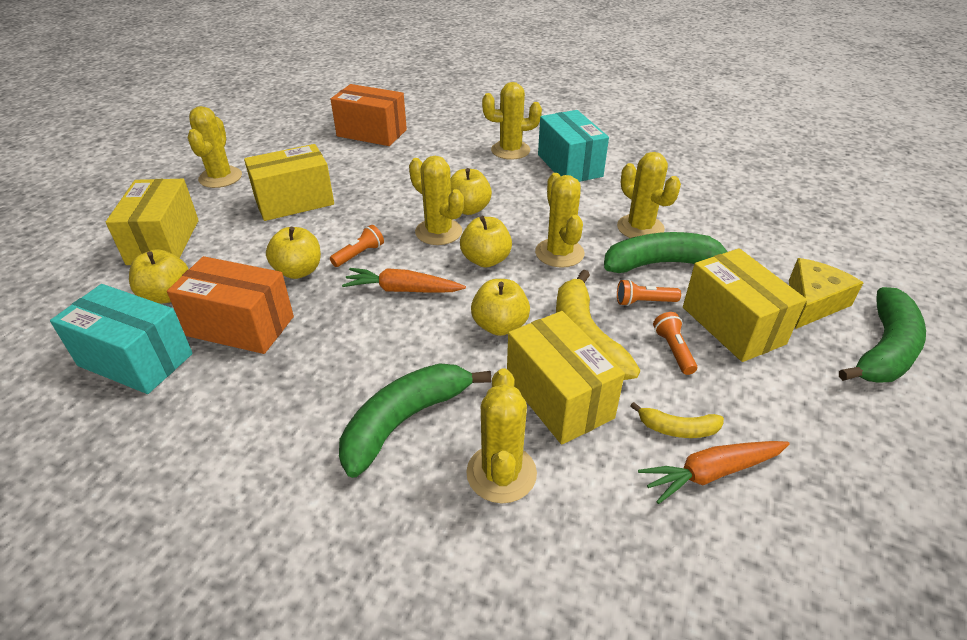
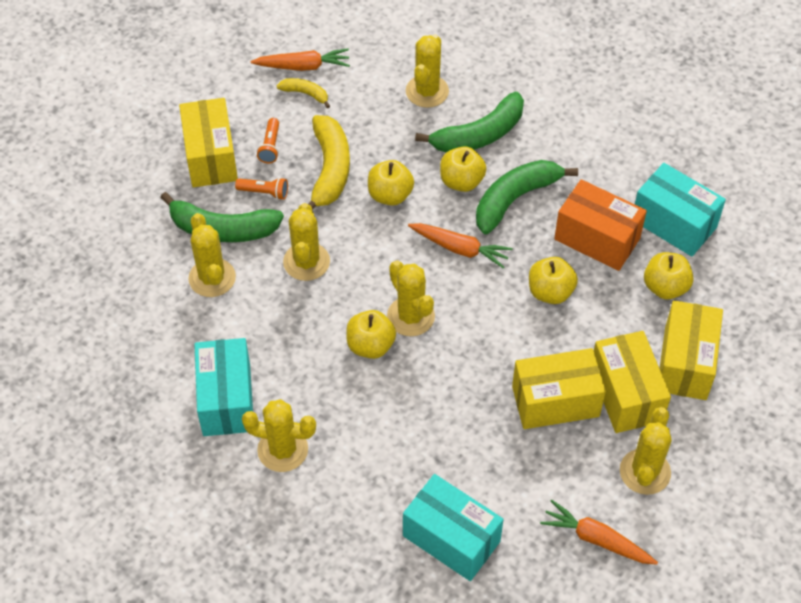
camera: 165 degrees left, 15 degrees up
orange flashlight [330,225,384,267] -> none
orange box [331,84,407,146] -> turquoise box [403,474,504,581]
yellow apple [460,216,512,268] -> yellow apple moved to [440,146,487,192]
yellow box [507,311,625,445] -> yellow box moved to [594,331,671,433]
yellow cheese [789,258,863,329] -> none
green banana [839,287,926,383] -> green banana moved to [476,160,578,234]
none -> orange carrot [540,500,658,565]

